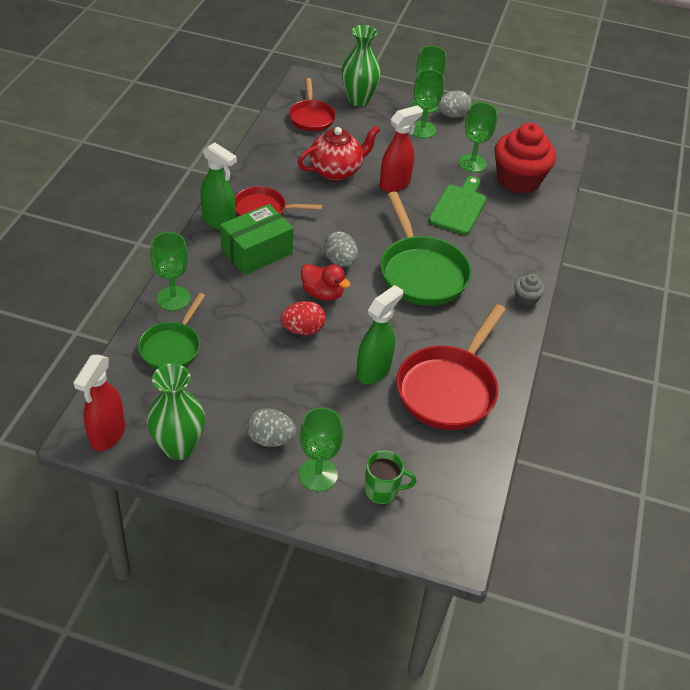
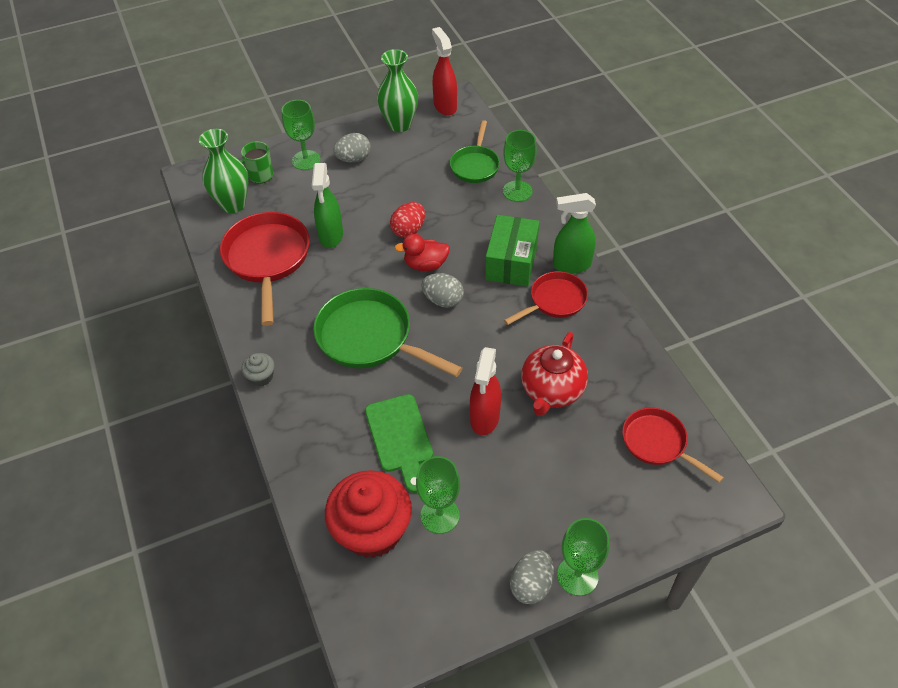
camera: 145 degrees right, 5 degrees up
green pan [138,293,205,369] -> green pan turned 150 degrees counterclockwise [450,120,500,183]
green vase [341,25,381,106] -> green vase moved to [199,129,249,213]
green goblet [410,69,444,138] -> none

